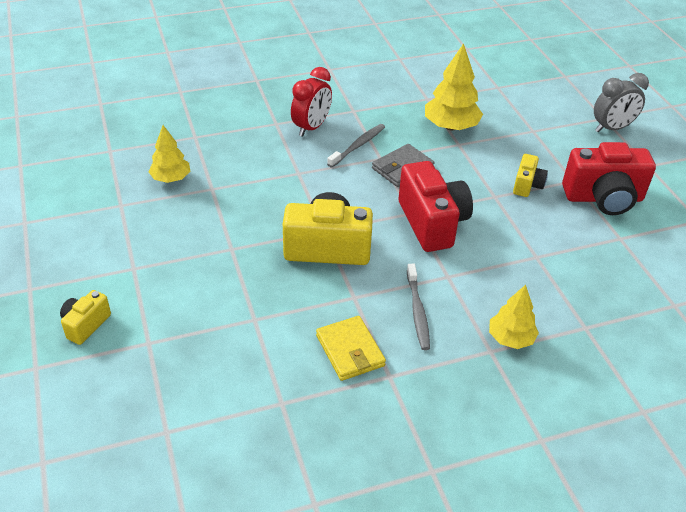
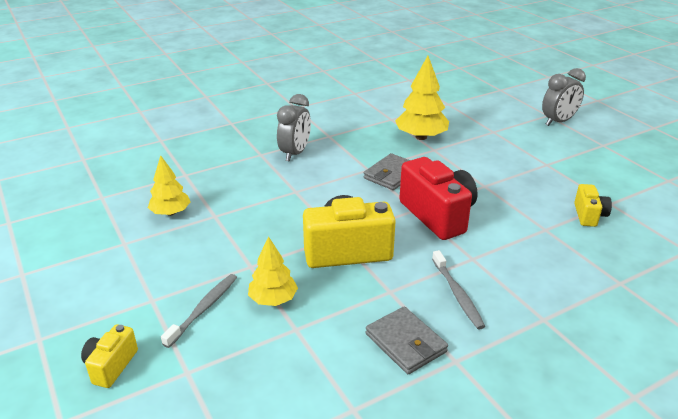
camera: 10 degrees left, 10 degrees down
red clock [291,67,332,137] -> grey clock [277,94,311,162]
yellow wallet [316,316,386,381] -> grey wallet [366,306,448,374]
grey toothbrush [327,124,385,167] -> grey toothbrush moved to [161,274,237,348]
yellow tree [489,285,539,349] -> yellow tree moved to [248,236,298,306]
yellow camera [513,154,548,197] -> yellow camera moved to [574,184,612,227]
red camera [562,142,656,215] -> none

